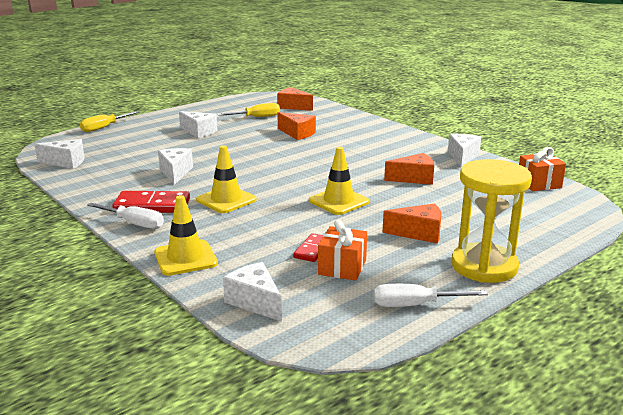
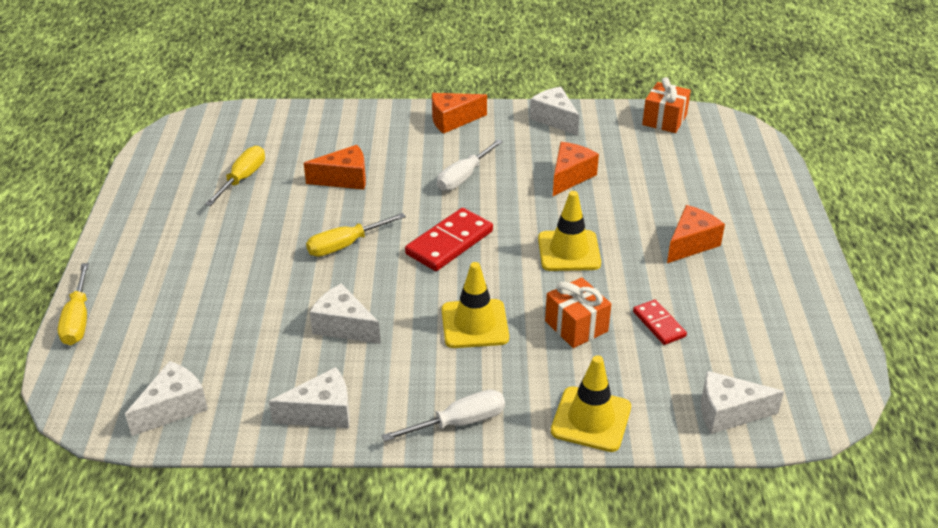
camera: 50 degrees left, 15 degrees up
red domino [112,191,190,213] -> red domino moved to [405,208,493,271]
white cheese [179,111,217,138] -> white cheese moved to [269,367,350,428]
orange cheese [277,87,313,111] -> orange cheese moved to [432,93,487,134]
orange gift [318,220,367,281] -> orange gift moved to [545,277,611,348]
white screwdriver [373,284,488,307] -> white screwdriver moved to [437,140,503,191]
yellow hourglass [452,159,532,283] -> none
none -> yellow screwdriver [306,213,406,257]

